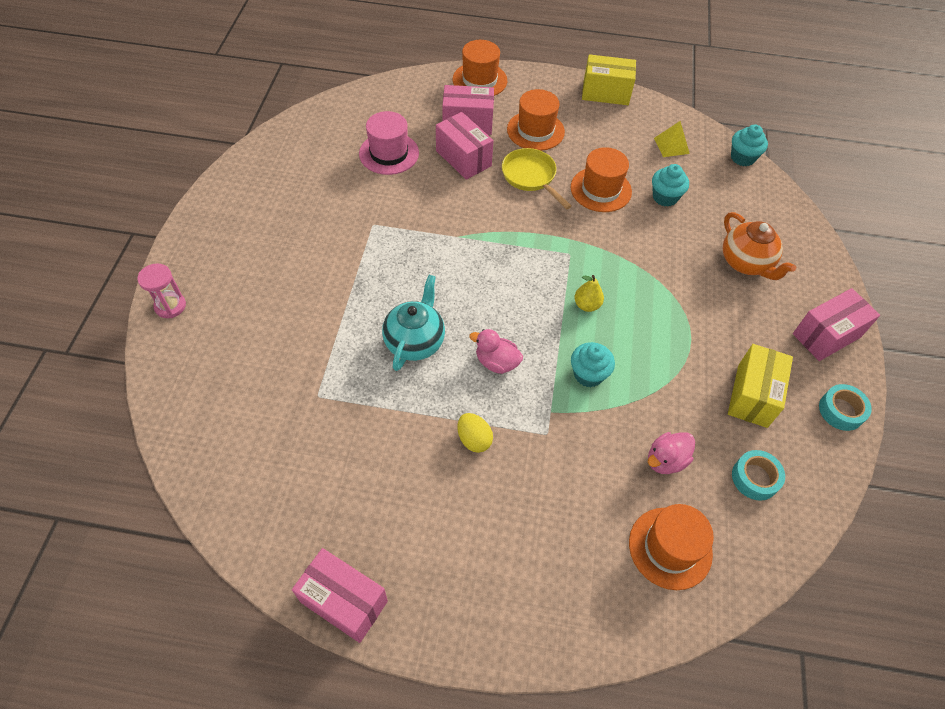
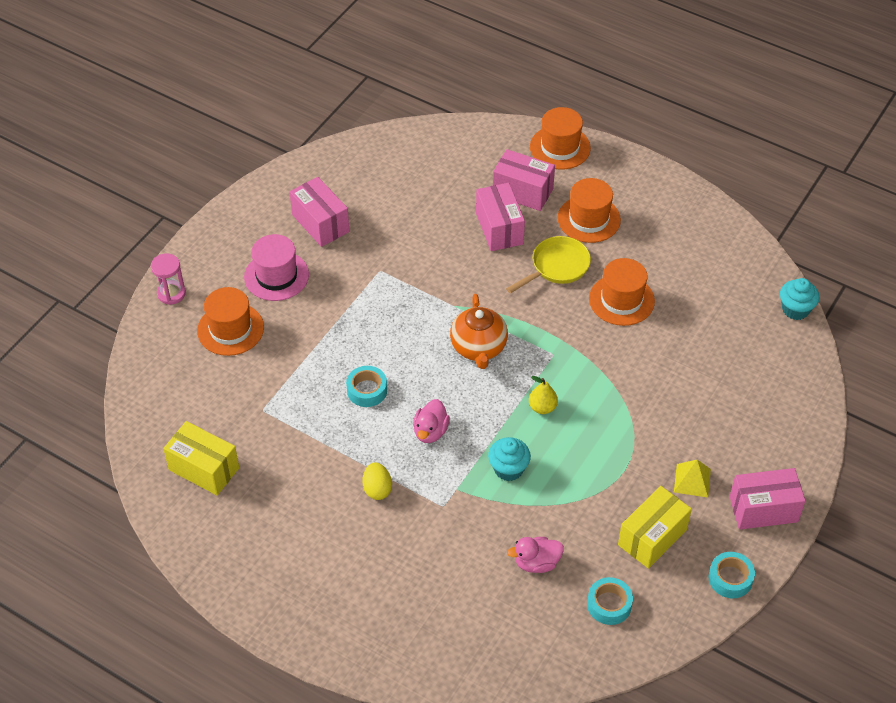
camera: 25 degrees right, 5 degrees down
pink box [292,548,388,643] -> pink box moved to [290,177,349,247]
pink hat [359,111,419,175] -> pink hat moved to [244,234,309,301]
turquoise teapot [382,275,445,371] -> turquoise tape [346,366,387,407]
pink duck [469,329,523,374] -> pink duck turned 120 degrees counterclockwise [413,399,450,443]
yellow pan [502,148,572,210] -> yellow pan turned 60 degrees clockwise [506,236,591,293]
yellow box [582,54,636,105] -> yellow box moved to [163,421,239,495]
orange hat [629,504,714,590] -> orange hat moved to [197,287,264,356]
turquoise cupcake [652,164,689,207] -> none
yellow pyramid [654,121,690,157] -> yellow pyramid moved to [674,460,711,498]
orange teapot [723,212,796,280] -> orange teapot moved to [450,294,508,369]

